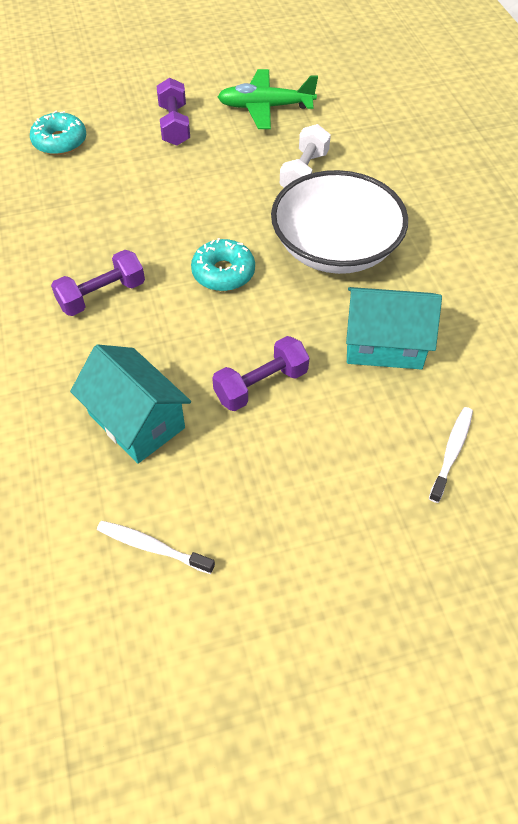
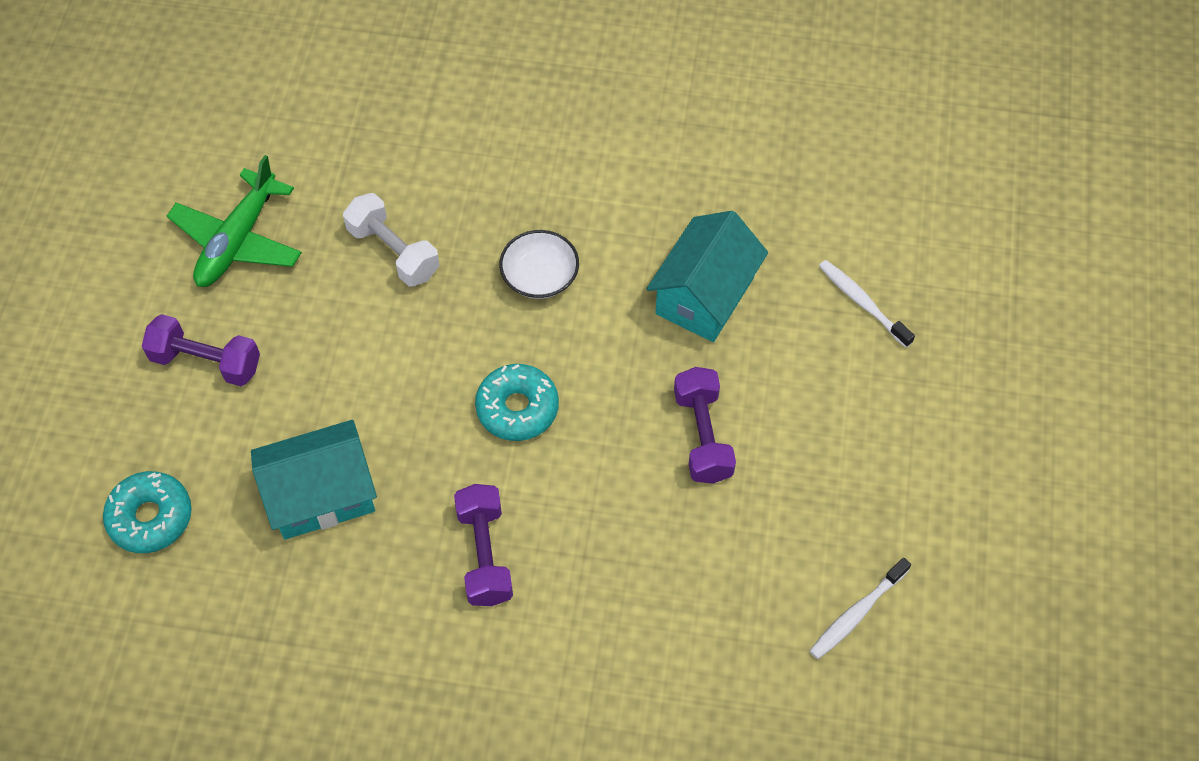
camera: 65 degrees left, 5 degrees up
turquoise house [70,344,191,464] -> turquoise house moved to [251,420,377,539]
white bowl [271,170,408,274] -> white bowl [499,230,579,299], size x0.47

